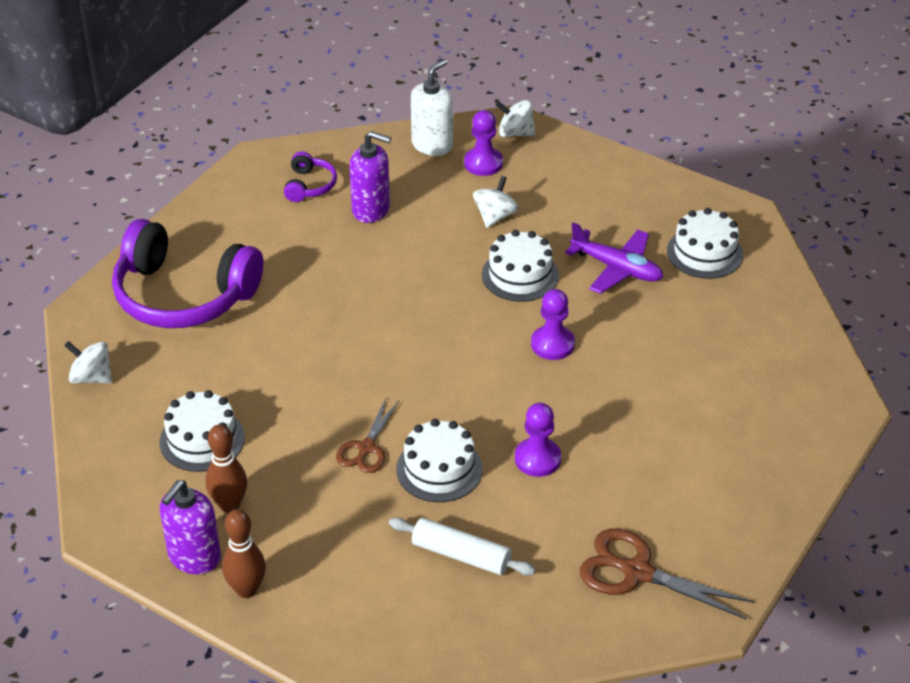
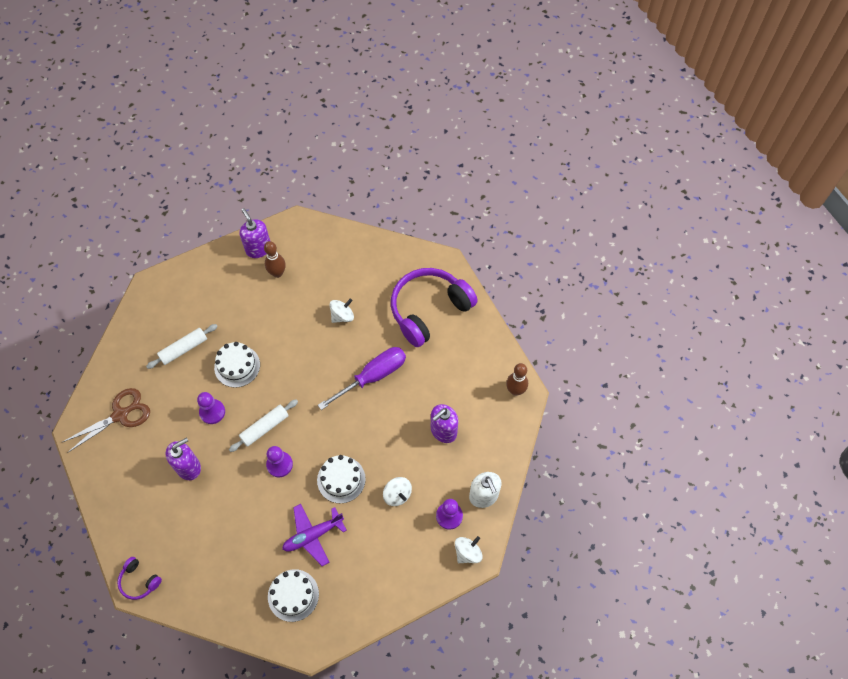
camera: 120 degrees right, 20 degrees up
white spinning top [64,341,112,384] -> white spinning top moved to [330,299,354,323]
white cake [160,390,245,472] -> none
brown bowling pin [222,509,266,598] -> brown bowling pin moved to [506,363,528,396]
purple headphones [284,151,337,202] -> purple headphones moved to [117,557,162,600]
brown scissors [336,399,399,473] -> none
none -> purple soap dispenser [166,438,201,480]
none -> white rolling pin [229,399,298,452]
none -> purple screwdriver [318,347,406,410]

